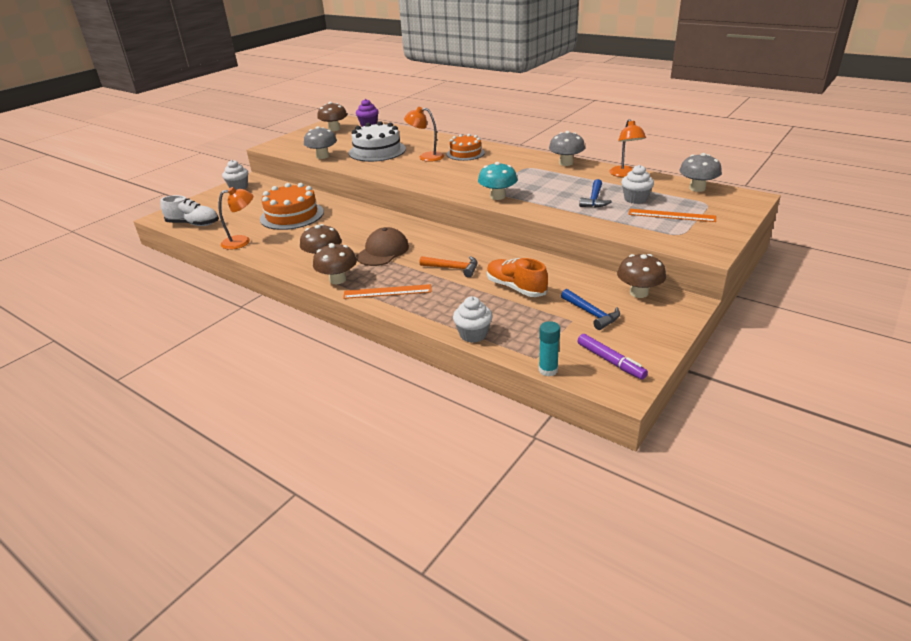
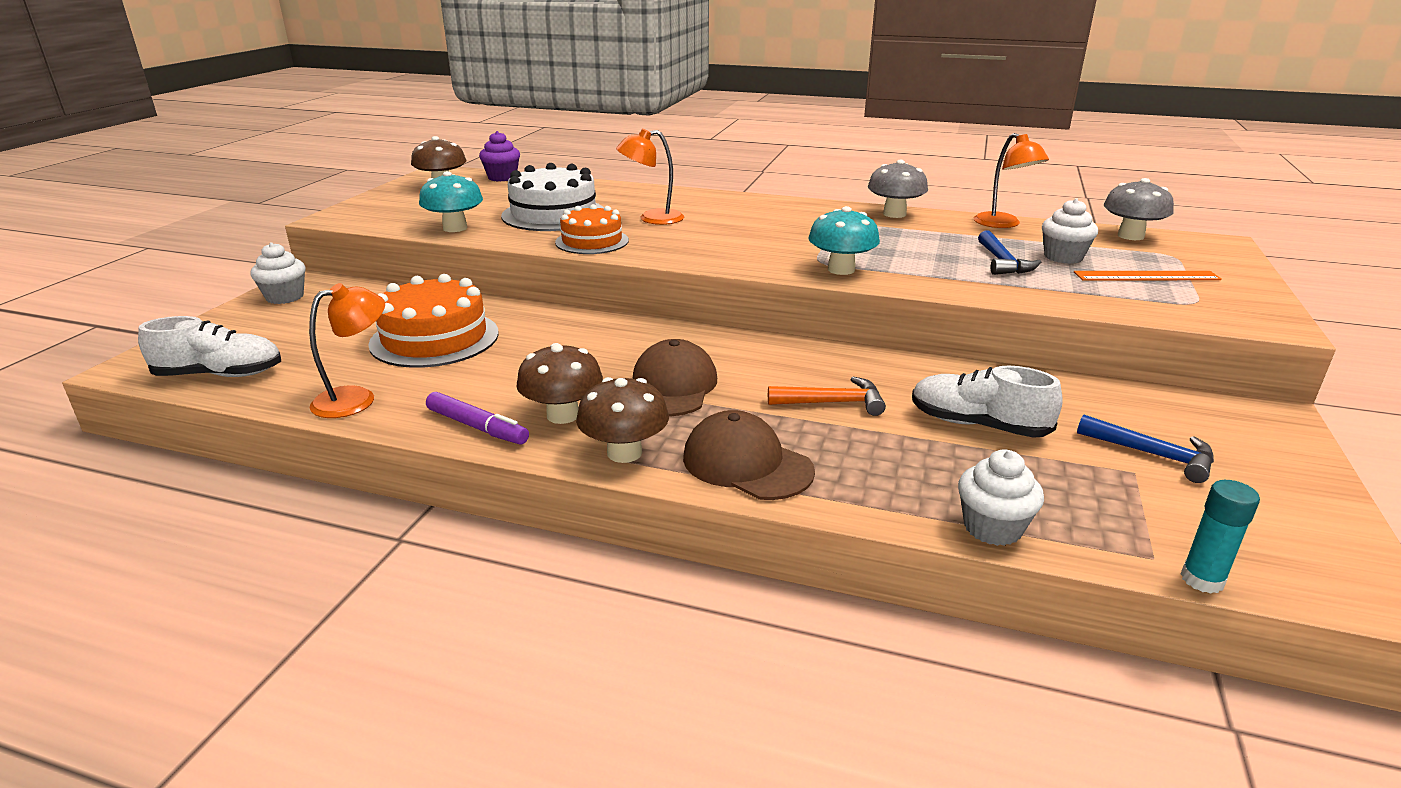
camera: 20 degrees left, 5 degrees down
grey mushroom [304,126,337,159] -> turquoise mushroom [419,171,483,232]
orange ruler [343,284,431,299] -> brown cap [683,410,815,500]
orange cake [447,134,485,161] -> orange cake moved to [555,204,629,254]
orange shoe [487,258,548,297] -> white shoe [912,366,1063,438]
purple marker [577,334,648,380] -> purple marker moved to [426,392,529,445]
brown mushroom [617,254,666,298] -> none

